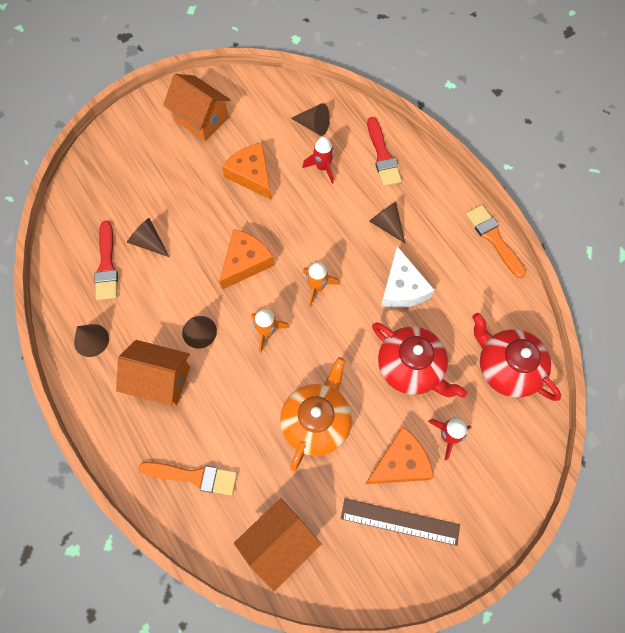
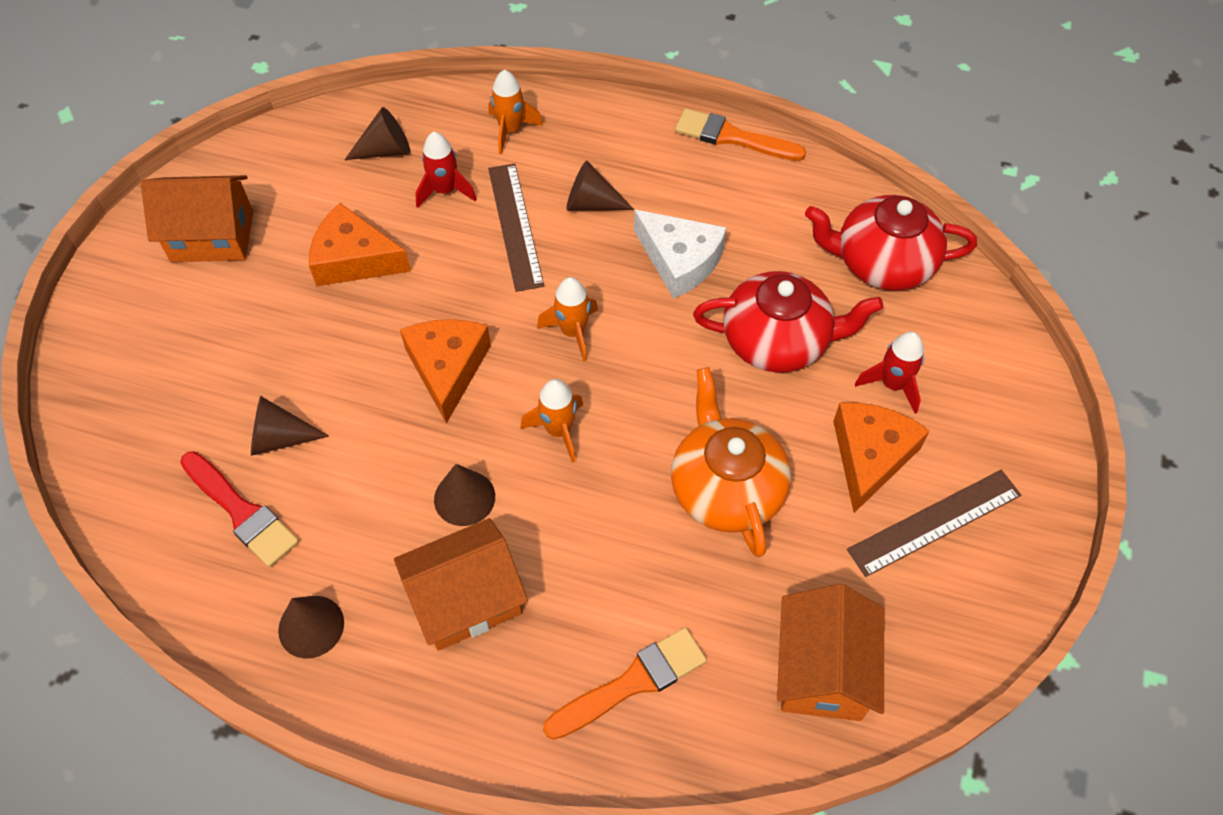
camera: 40 degrees left, 10 degrees down
red brush [367,117,402,186] -> orange rocket [489,70,543,154]
none -> brown ruler [488,163,544,292]

